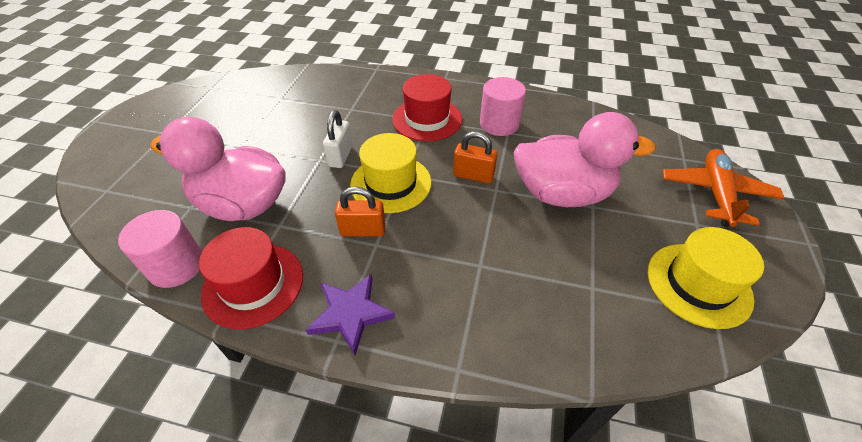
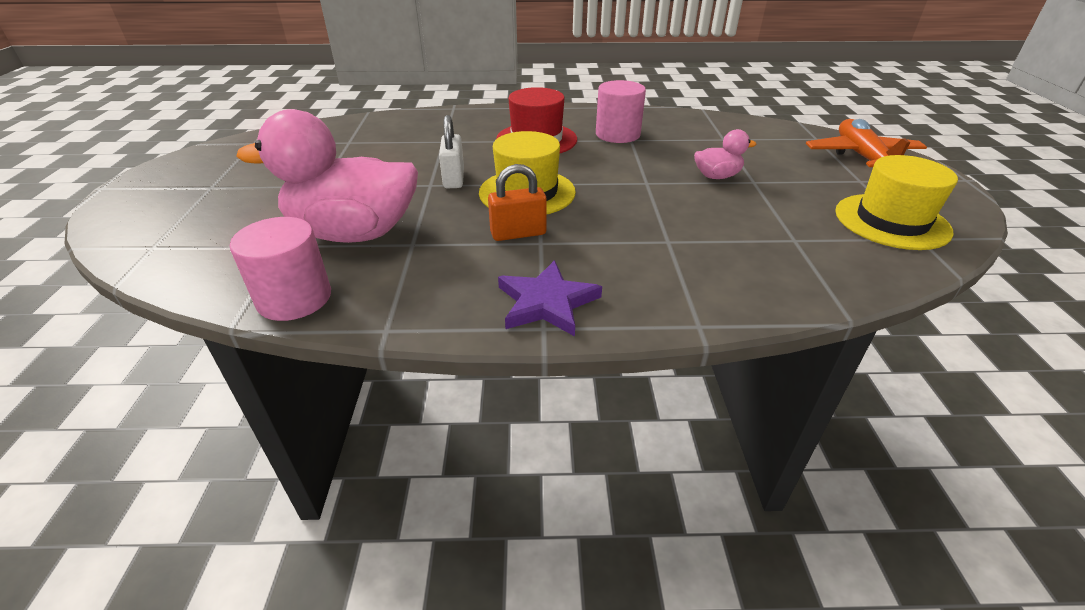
camera: 15 degrees left, 10 degrees down
red hat [199,227,303,329] -> none
orange padlock [453,131,498,183] -> none
pink duck [514,112,656,207] -> pink duck [694,129,756,179], size x0.45

